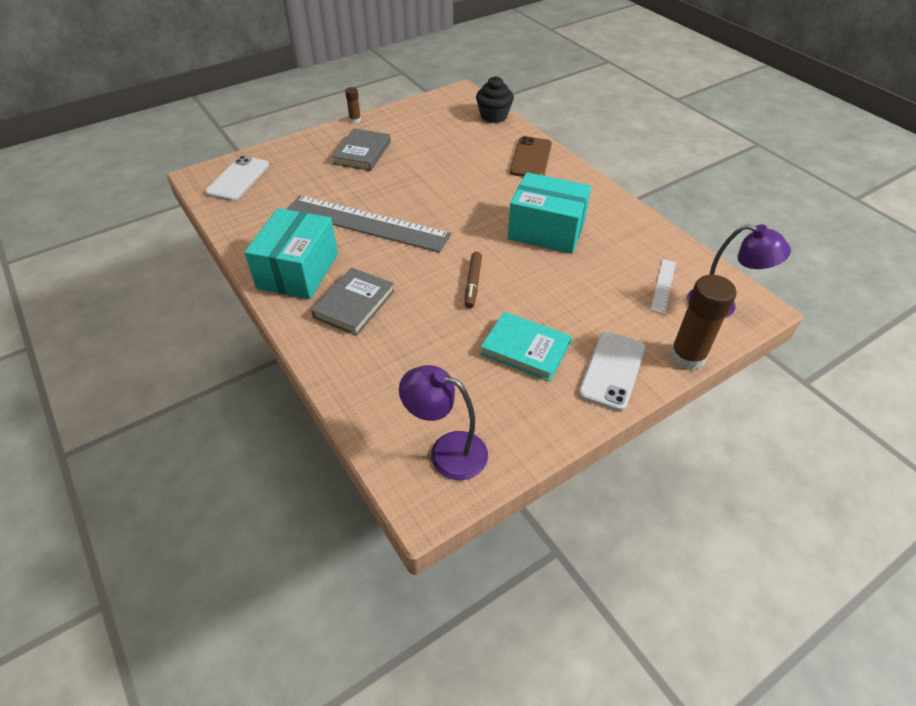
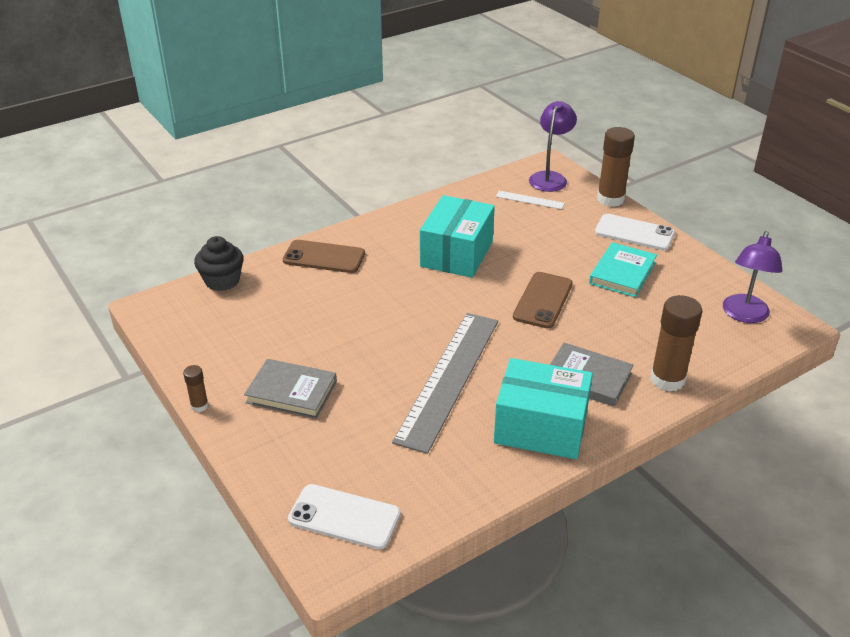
camera: 90 degrees left, 10 degrees down
brown marker [465,252,482,309] -> brown phone [513,272,573,328]
none -> brown glue stick [650,295,702,392]

